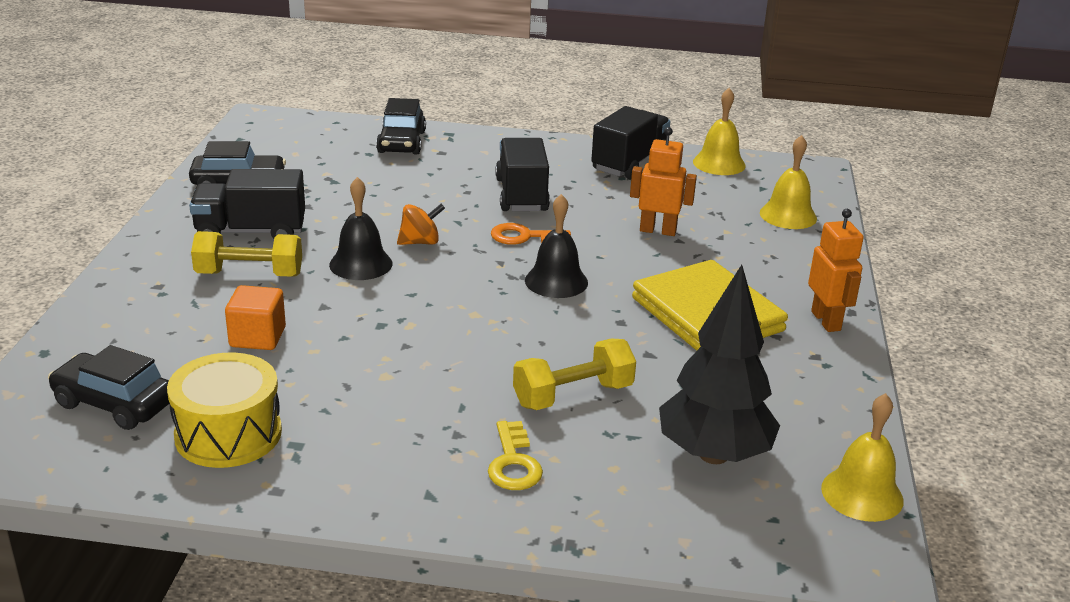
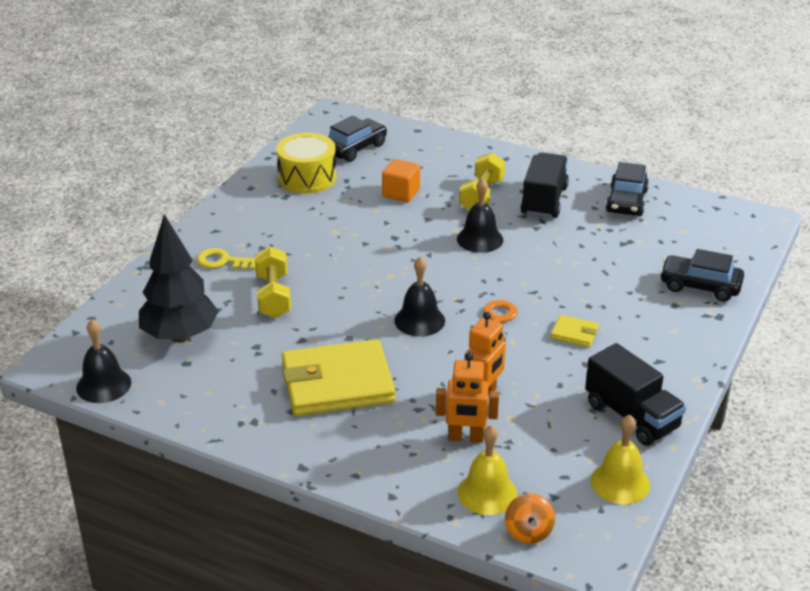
camera: 110 degrees right, 5 degrees up
orange spinning top [397,204,445,245] -> orange spinning top moved to [505,493,555,544]
black truck [495,138,550,211] -> yellow wallet [551,315,599,347]
orange robot [808,209,864,332] -> orange robot moved to [436,352,499,443]
yellow bell [821,393,903,522] -> black bell [76,319,131,403]

